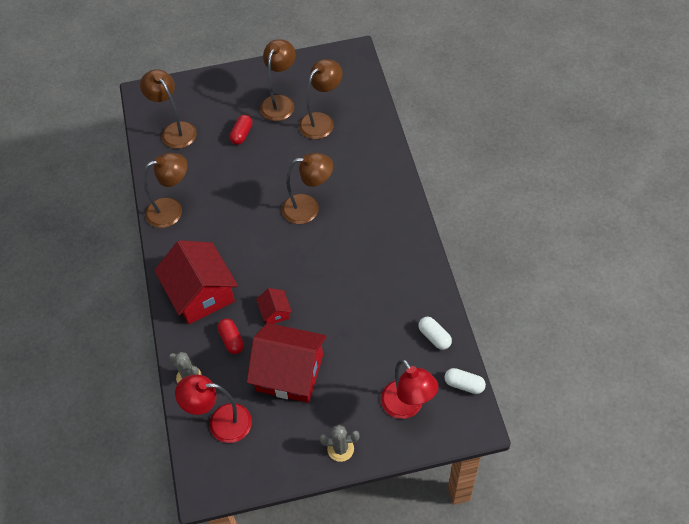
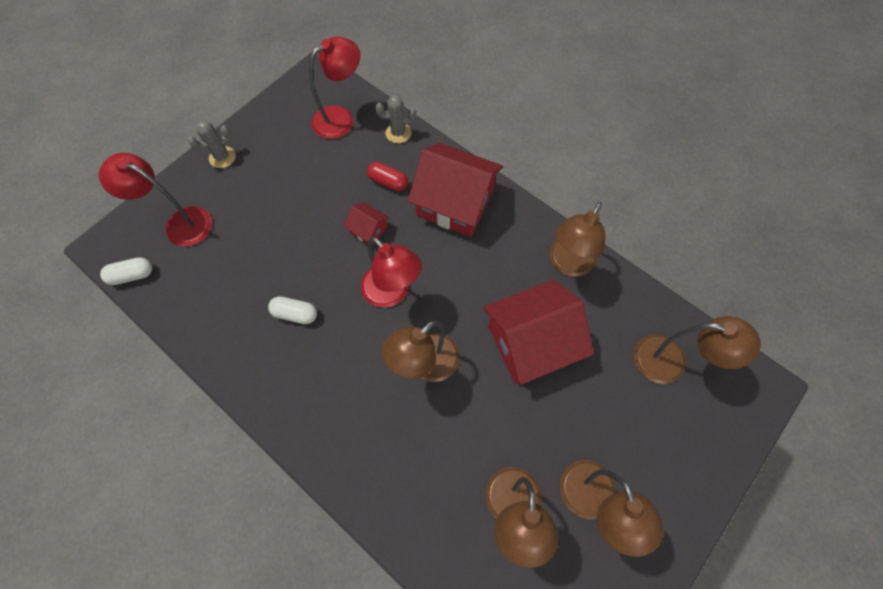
camera: 140 degrees right, 10 degrees up
red capsule [230,115,252,145] -> none
red house [247,323,327,403] -> red house moved to [483,279,594,385]
white capsule [418,317,452,350] -> white capsule moved to [268,296,317,324]
none -> red lamp [361,237,422,308]

